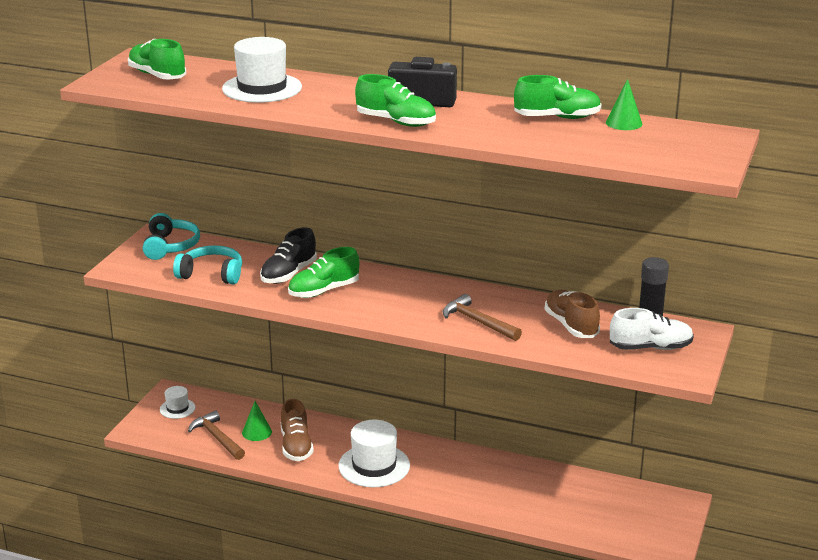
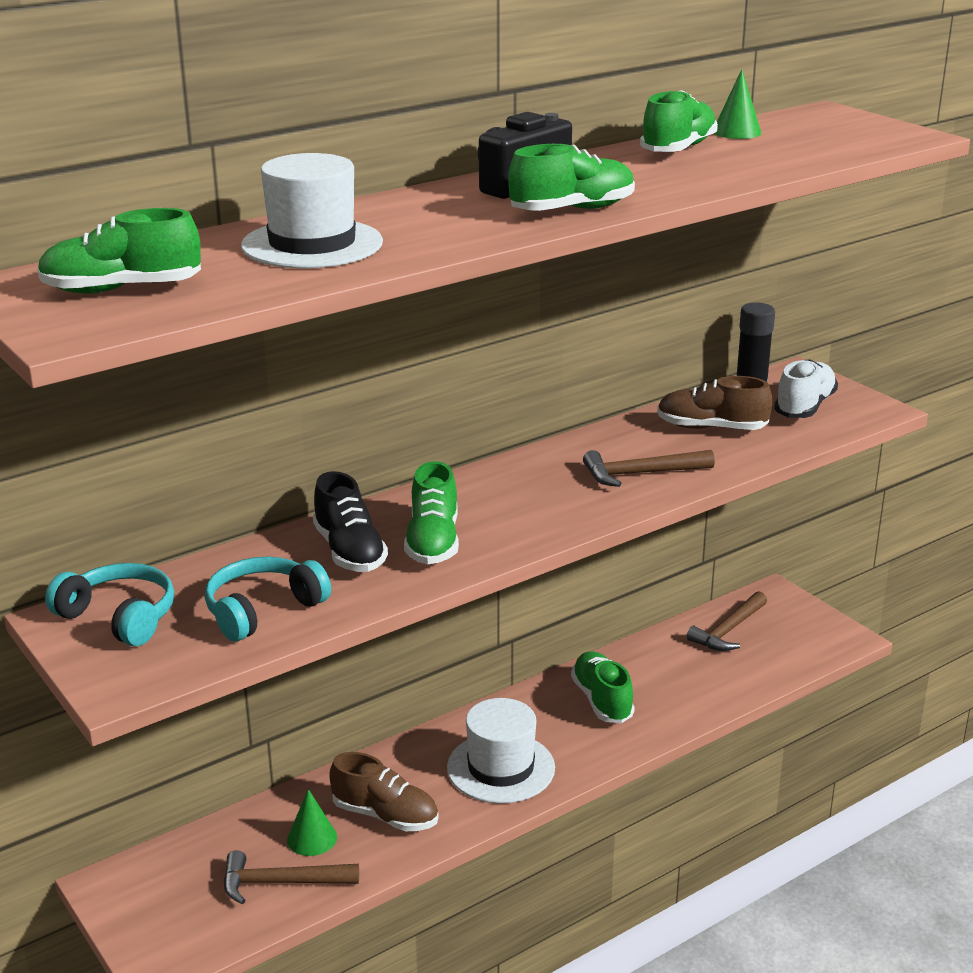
camera: 55 degrees left, 0 degrees up
white hat [160,386,196,419] -> none
none -> green shoe [571,651,635,723]
none -> brown hammer [686,591,767,651]

